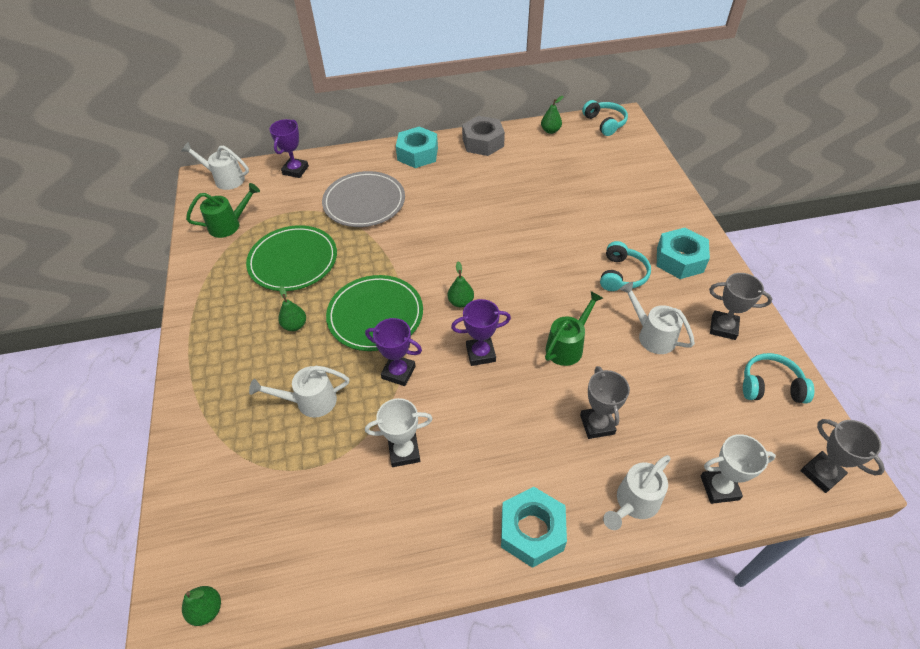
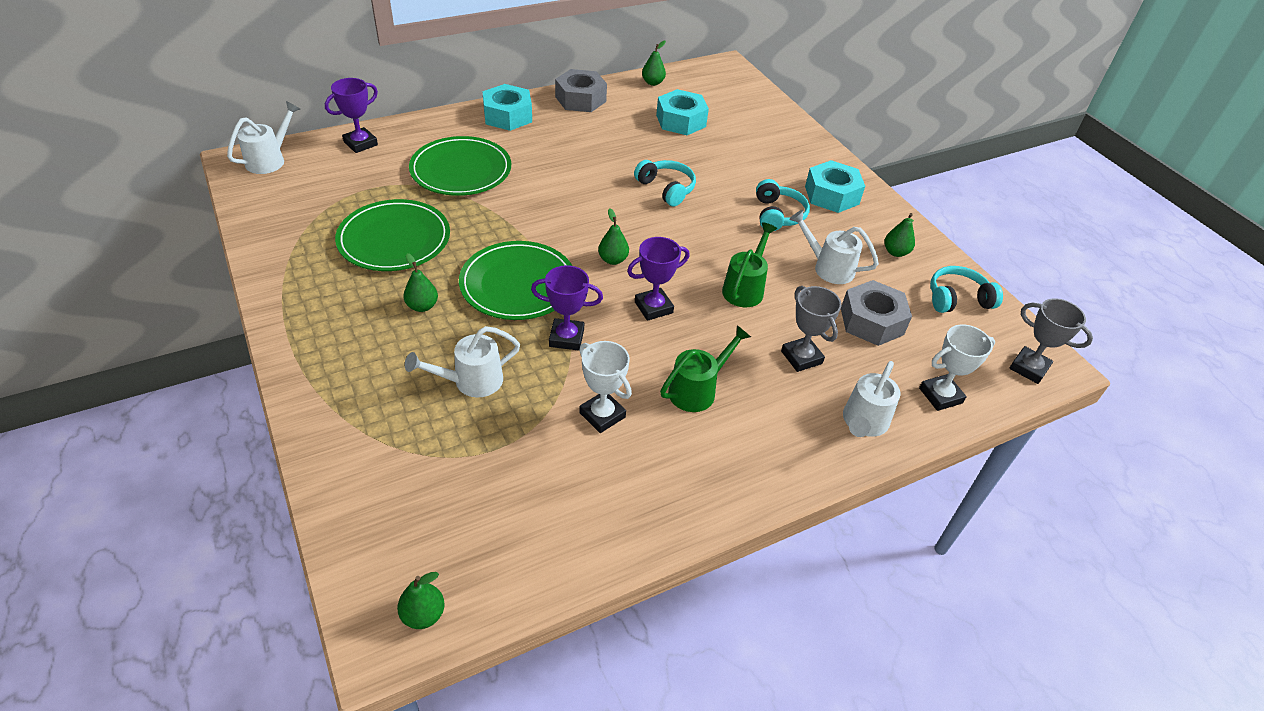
camera: 20 degrees left, 5 degrees down
white watering can [181,142,249,190] -> white watering can turned 120 degrees clockwise [227,101,300,174]
green watering can [186,183,260,238] -> green watering can moved to [660,325,751,412]
purple trophy [269,119,309,178] -> purple trophy turned 45 degrees clockwise [325,78,378,153]
grey plate [322,171,405,227] -> green plate [409,136,511,196]
white trophy [365,398,433,467] -> white trophy turned 75 degrees clockwise [579,341,632,433]
turquoise nut [501,487,567,568] -> turquoise nut moved to [656,89,709,135]
turquoise headphones [582,100,628,136] -> turquoise headphones moved to [634,160,696,206]
grey trophy [709,273,772,340] -> green pear [884,213,915,257]
none -> grey nut [841,280,912,346]

